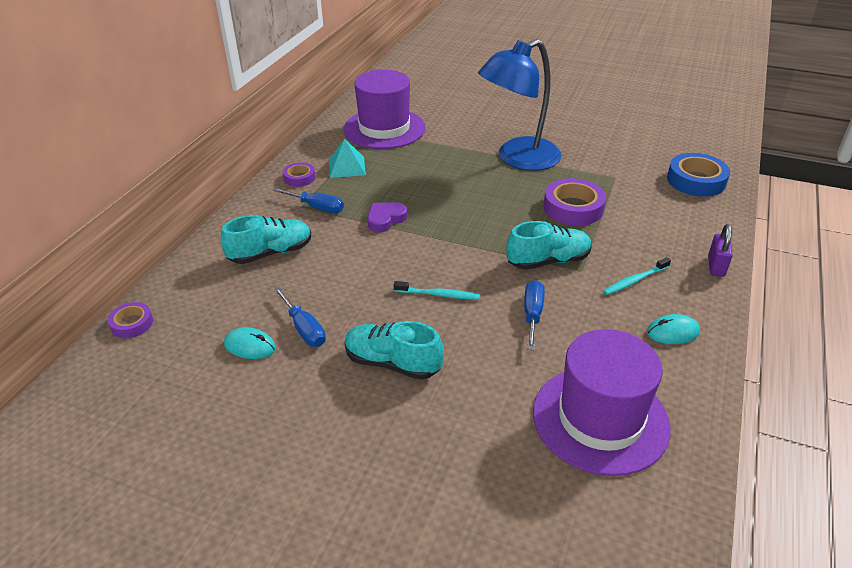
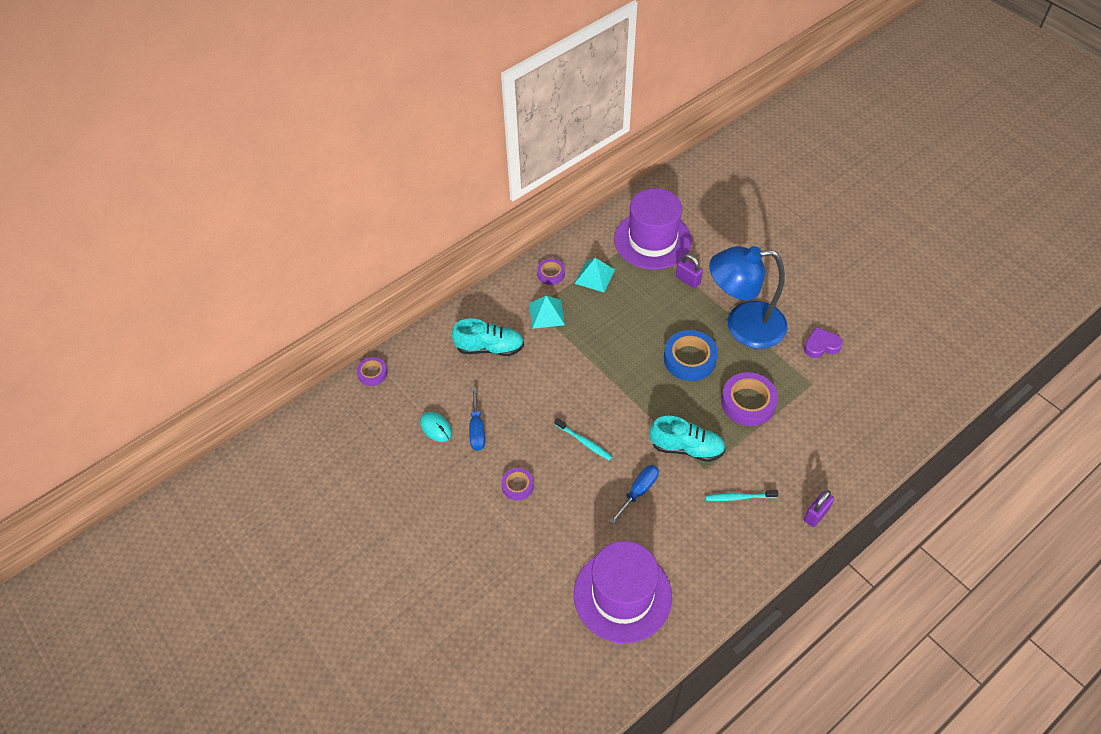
camera: 30 degrees right, 15 degrees up
blue screwdriver [273,188,344,213] -> turquoise pyramid [529,296,565,329]
turquoise shoe [345,321,444,380] -> purple tape [501,468,534,500]
purple heart [367,202,407,232] -> purple heart moved to [804,327,843,358]
turquoise mouse [647,314,700,344] -> none
blue tape [667,153,730,197] -> blue tape moved to [664,330,718,381]
none -> purple padlock [676,254,703,288]

